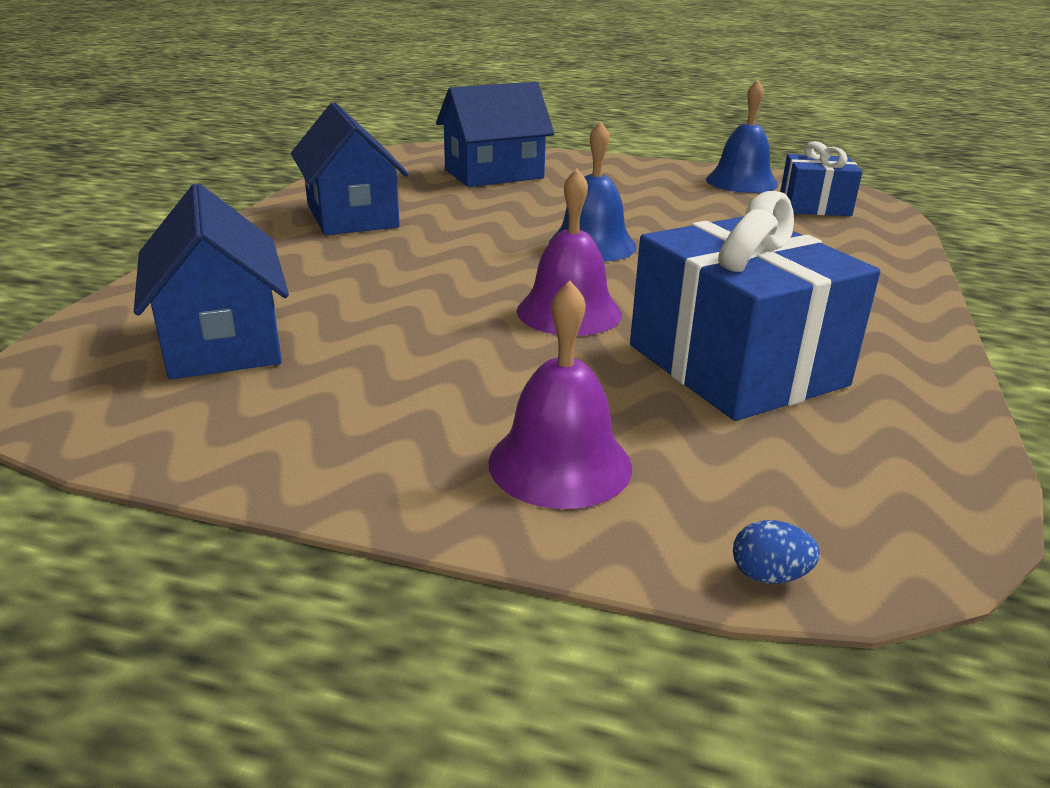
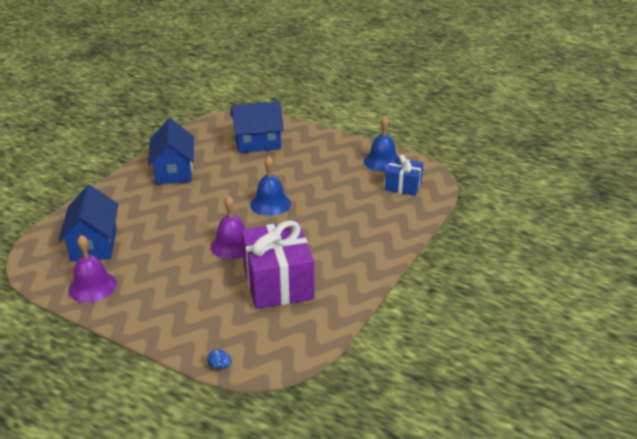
camera: 15 degrees right, 5 degrees up
purple bell [488,281,632,509] -> purple bell moved to [68,235,117,303]
blue gift [630,191,880,421] -> purple gift [241,220,314,309]

